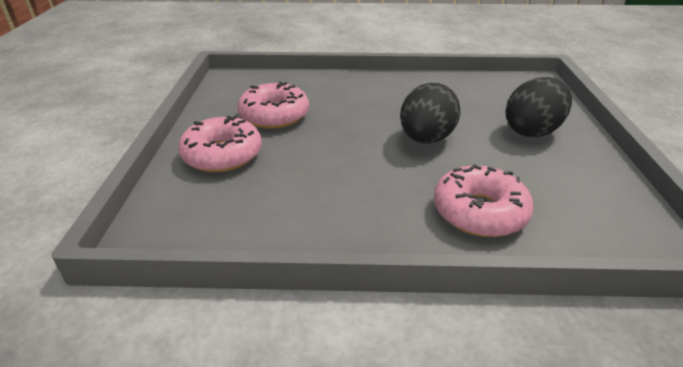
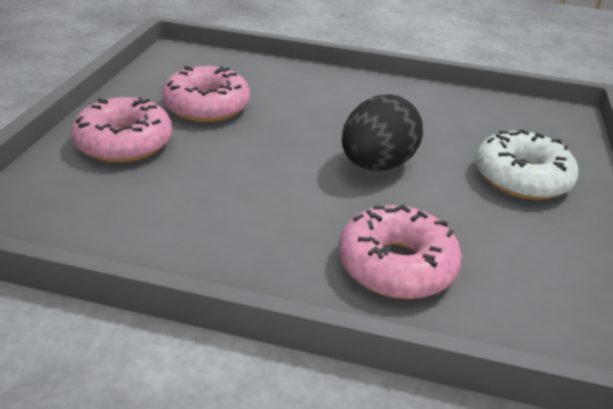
camera: 10 degrees right, 0 degrees up
black egg [506,77,572,137] -> white donut [475,129,578,200]

